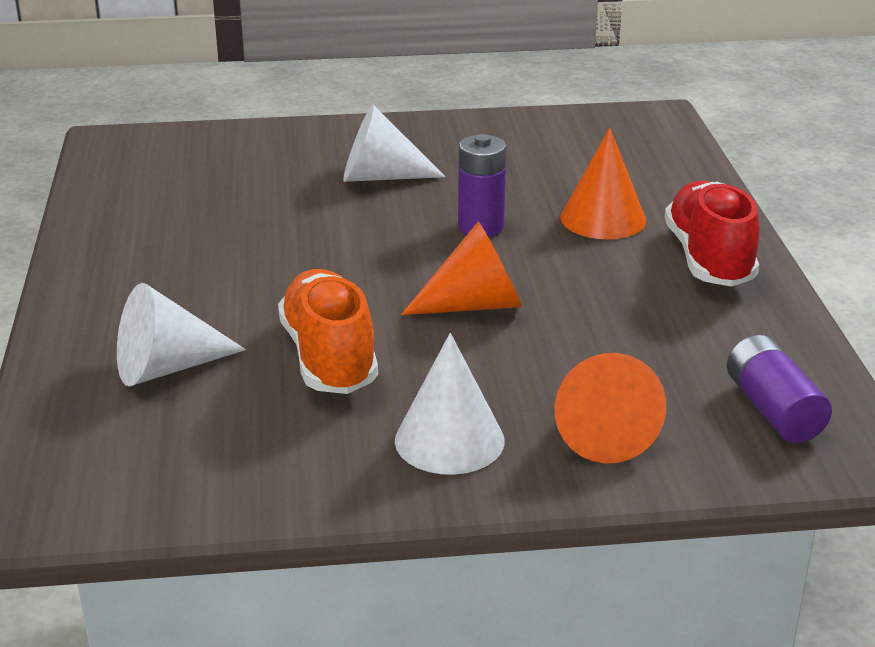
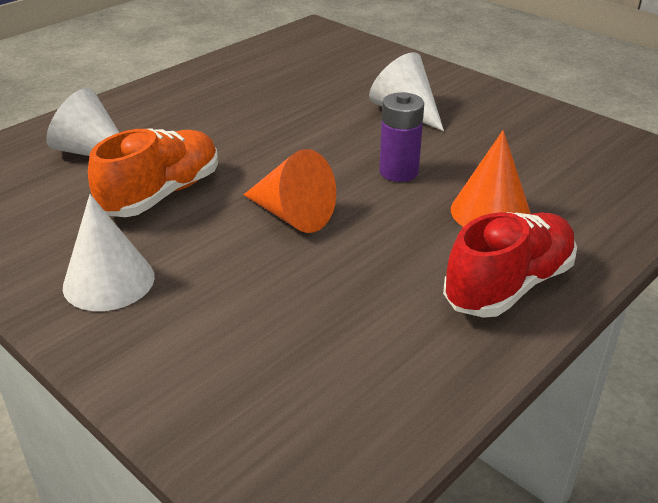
camera: 50 degrees right, 5 degrees up
orange cone [555,353,666,463] -> none
purple battery [727,335,832,443] -> none

